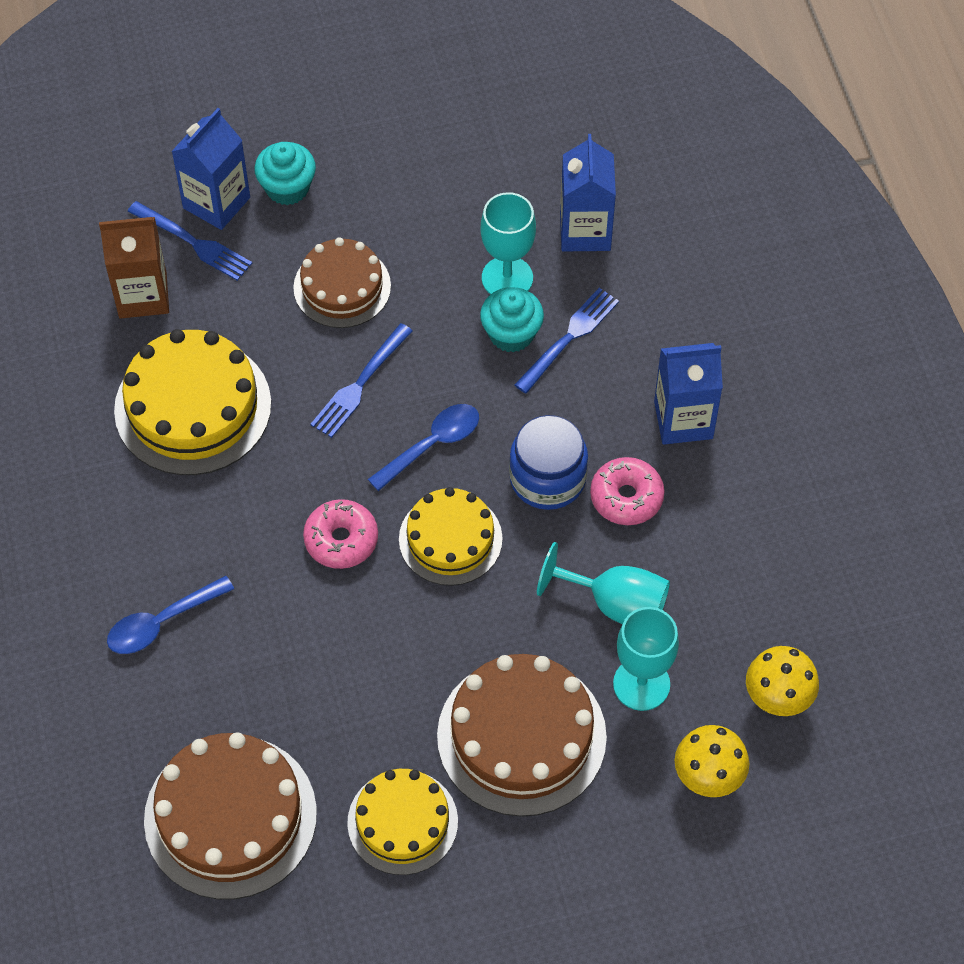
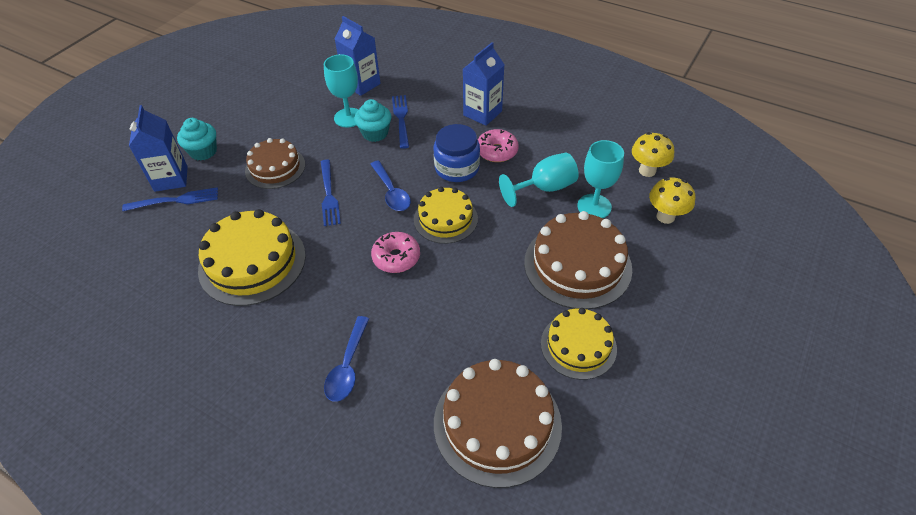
camera: 45 degrees left, 10 degrees down
brown carton [99,217,169,319] -> none
blue spoon [368,404,479,491] -> blue spoon turned 150 degrees clockwise [370,160,411,211]

